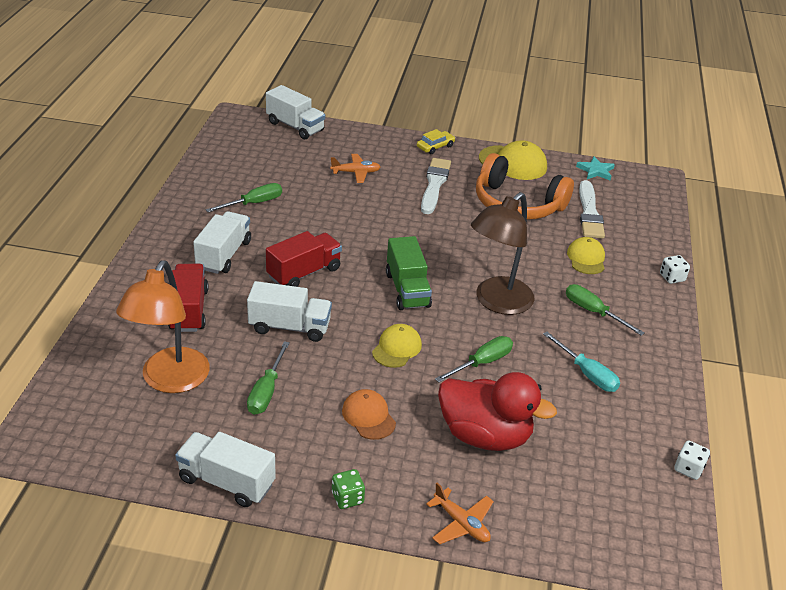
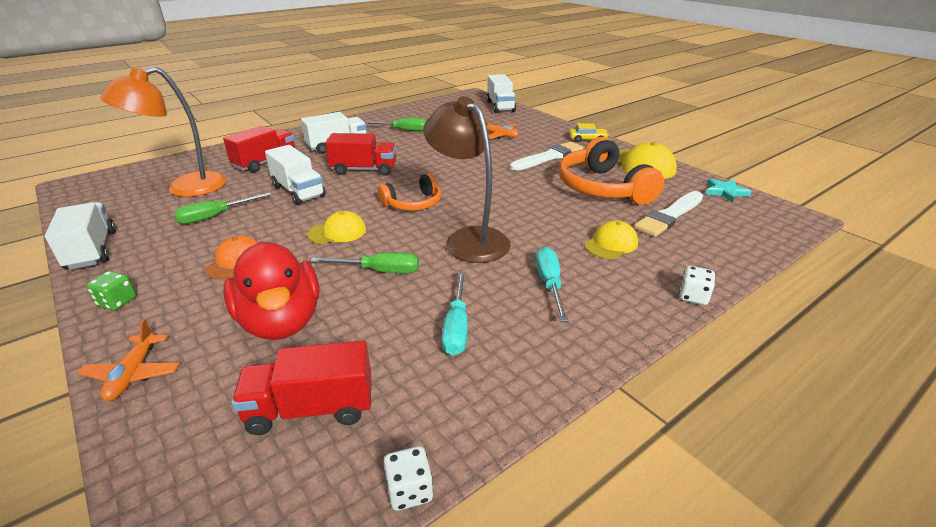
camera: 45 degrees right, 5 degrees down
green truck [386,236,432,310] -> orange headphones [378,173,441,211]
brown lamp [471,192,535,315] -> brown lamp turned 60 degrees clockwise [423,96,511,263]
green screwdriver [566,284,644,336] -> turquoise screwdriver [536,247,569,322]
none -> red truck [232,340,371,435]

